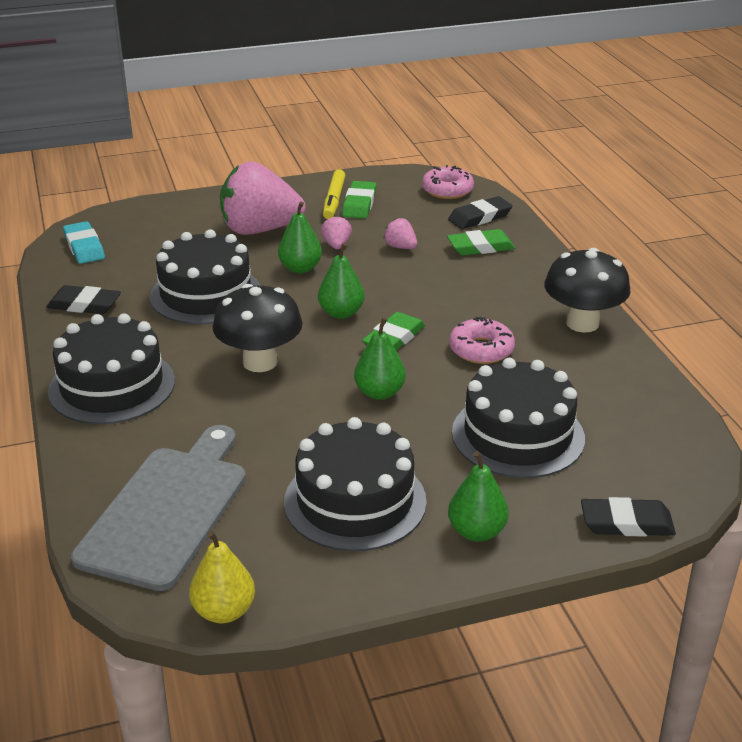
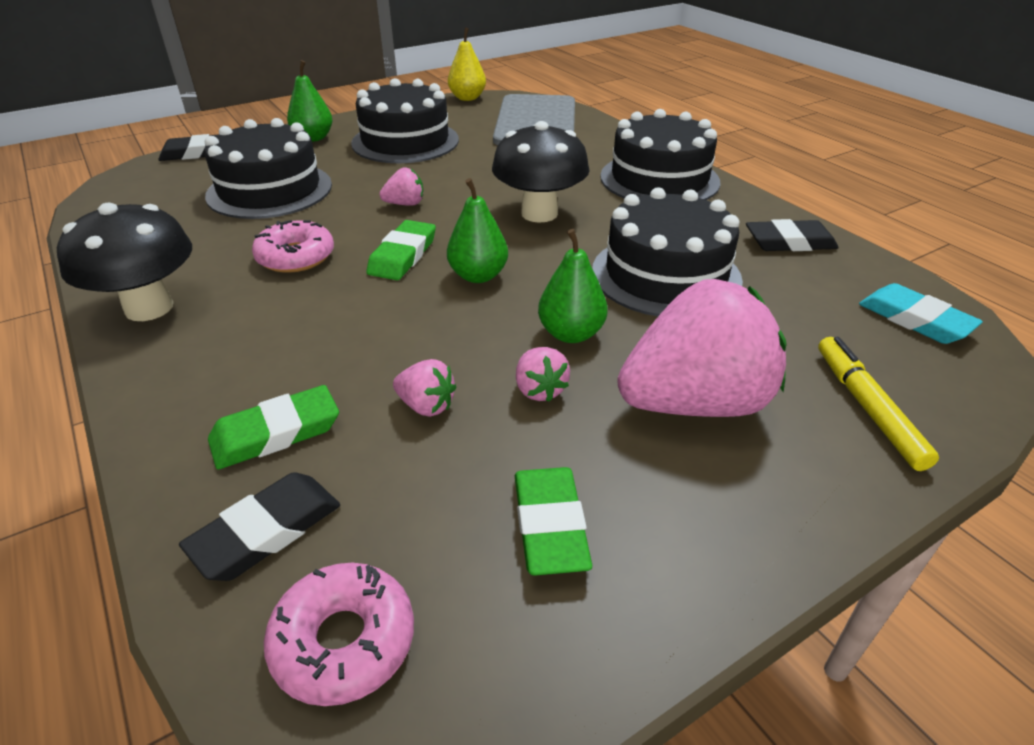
camera: 165 degrees right, 5 degrees up
yellow marker [323,169,345,219] -> yellow marker moved to [818,337,939,471]
green pear [354,318,406,400] -> pink strawberry [380,168,423,206]

